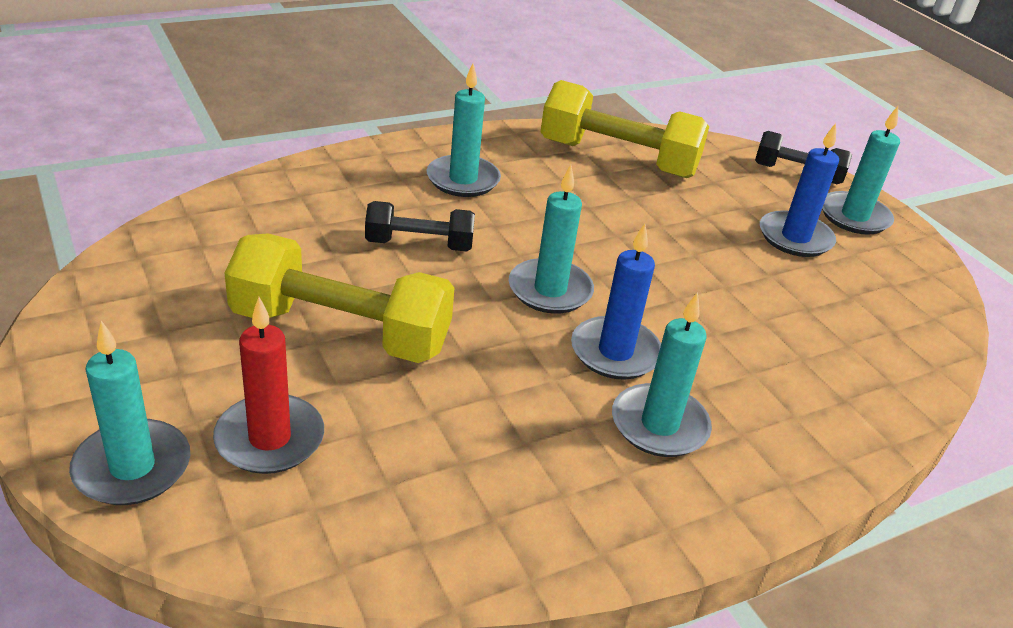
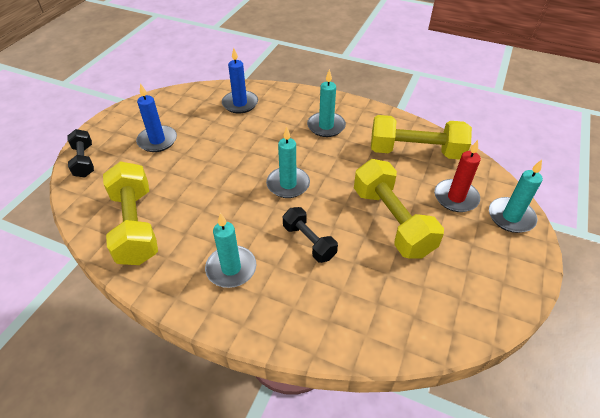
camera: 125 degrees left, 10 degrees up
blue candle [571,224,661,380] -> blue candle moved to [222,48,258,113]
turquoise candle [822,106,900,235] -> none
none -> yellow dumbbell [371,115,472,160]

